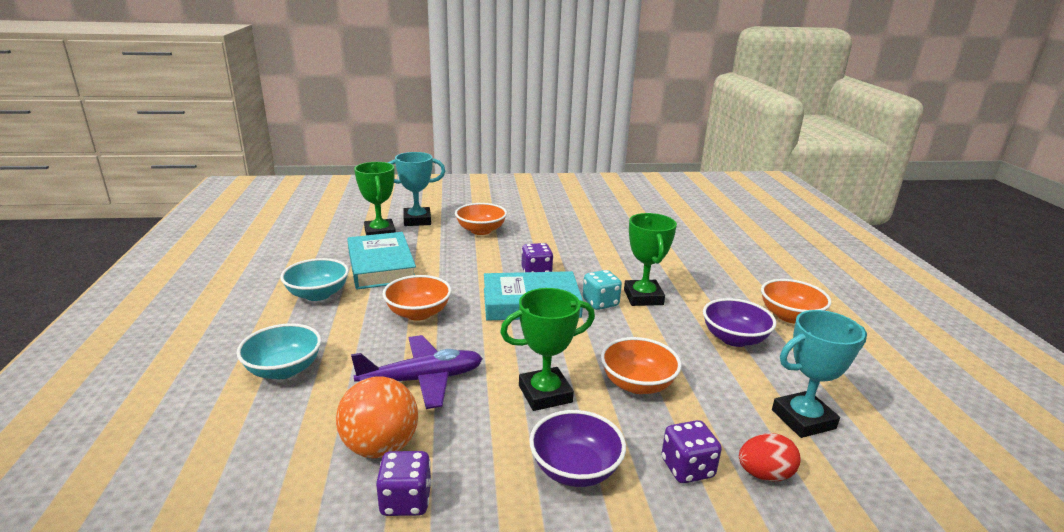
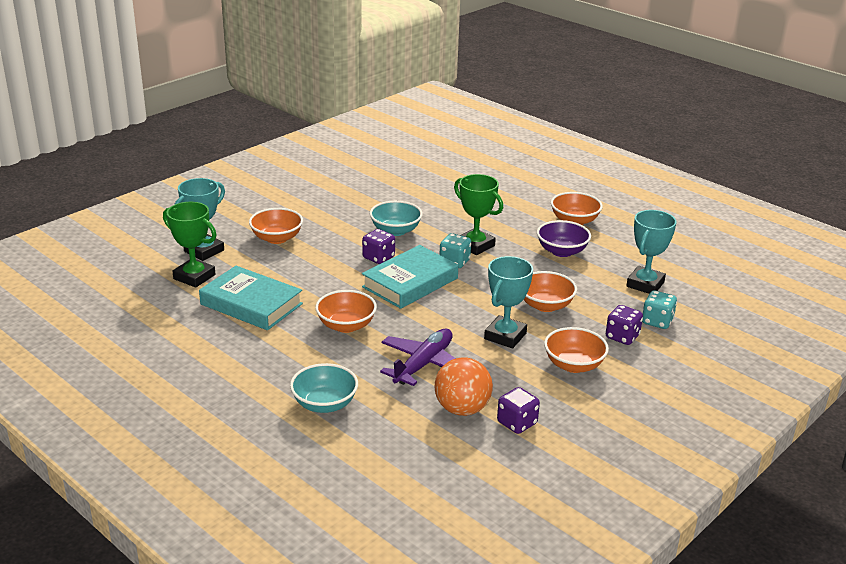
camera: 40 degrees left, 5 degrees up
turquoise bowl [280,258,349,301] -> turquoise bowl moved to [370,201,423,236]
green trophy [500,288,595,411] -> turquoise trophy [484,256,533,348]
purple bowl [529,410,626,487] -> orange bowl [544,327,609,373]
red egg [739,433,801,481] -> turquoise dice [642,291,677,329]

